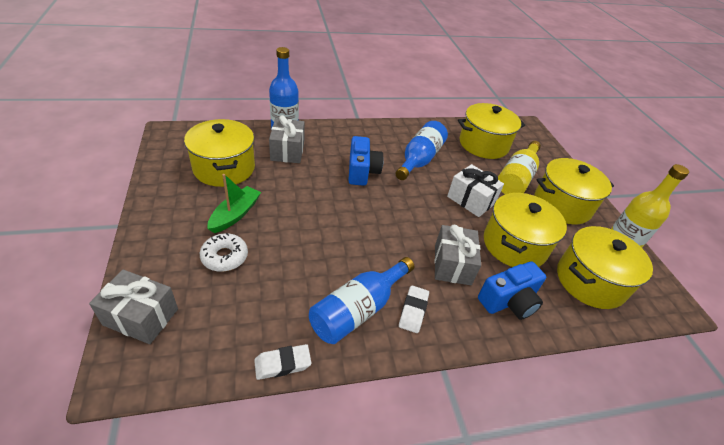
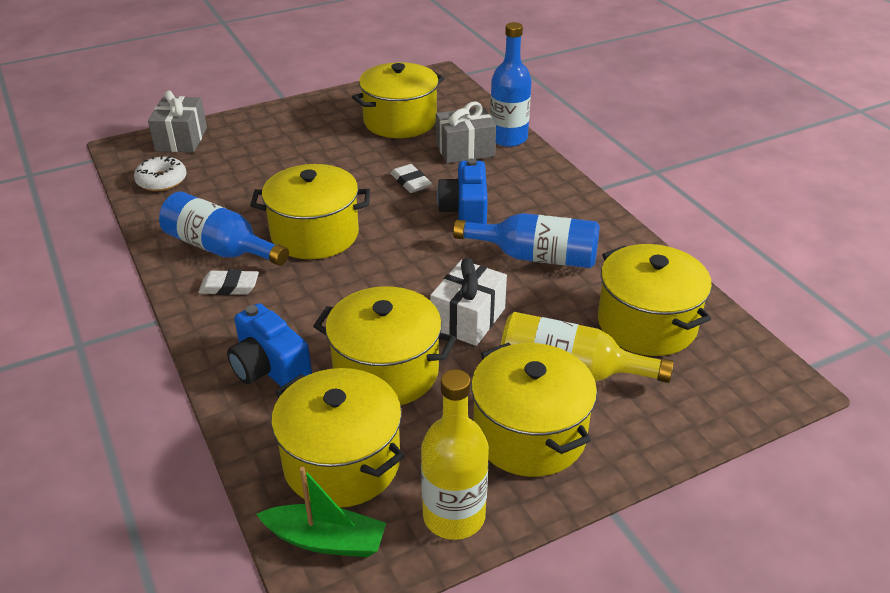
camera: 80 degrees right, 5 degrees down
white donut [200,233,248,272] -> white donut moved to [134,156,187,191]
green boat [207,174,261,233] -> green boat moved to [256,467,386,557]
white eraser [254,344,311,380] -> white eraser moved to [390,164,432,193]
blue camera [348,136,384,186] -> blue camera turned 105 degrees clockwise [437,158,488,224]
grey gift [434,225,481,285] -> none
none -> yellow pot [250,164,370,259]

